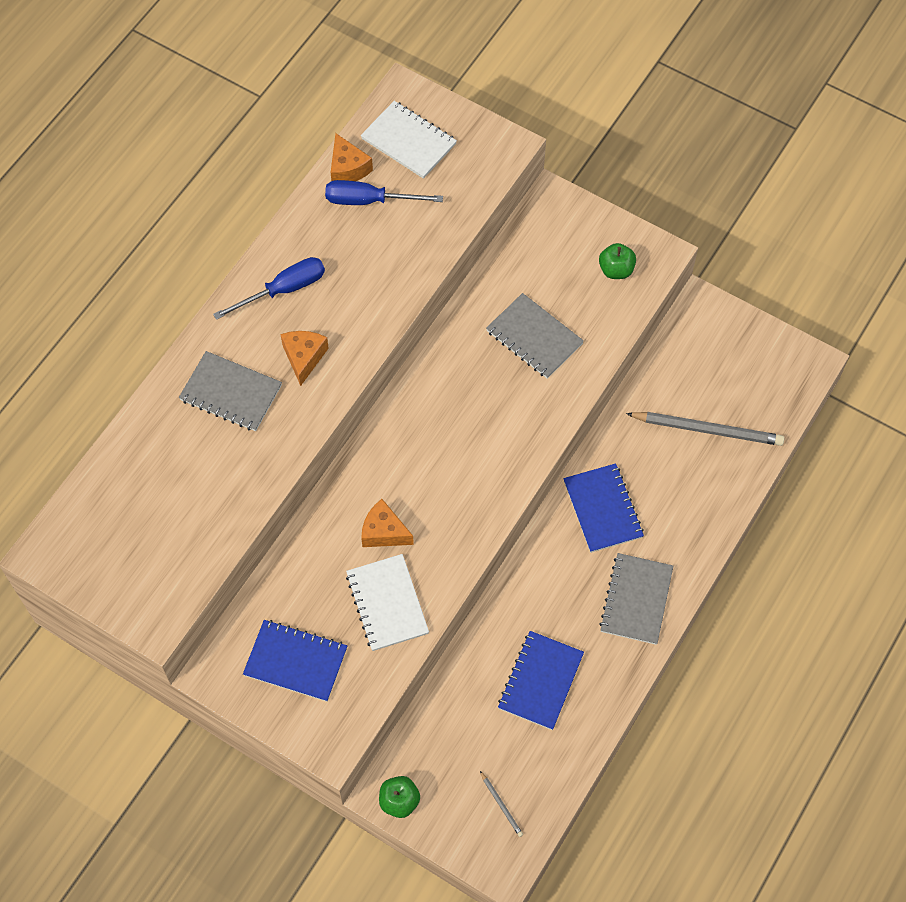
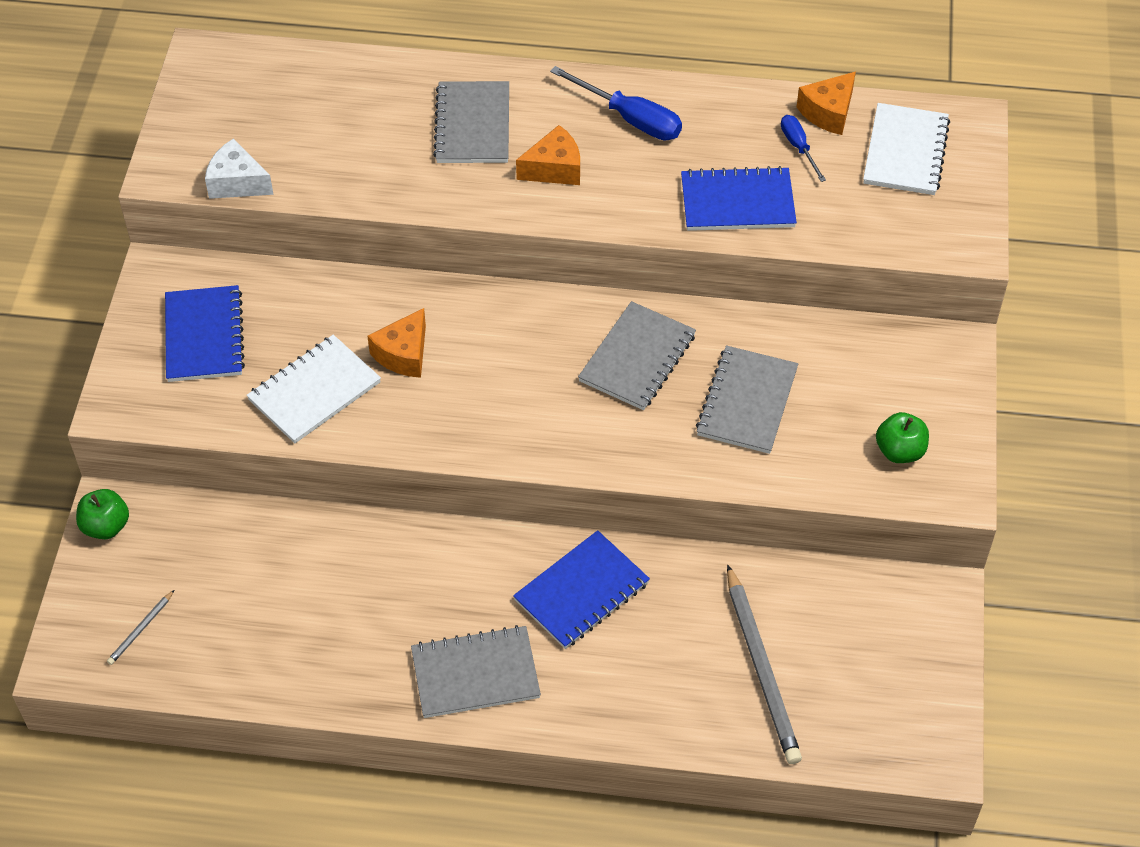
camera: 65 degrees right, 10 degrees down
blue screwdriver [325,180,443,205] -> blue screwdriver [781,115,826,182], size x0.59
orange cheese [361,499,414,547] -> orange cheese turned 150 degrees counterclockwise [367,308,426,378]
blue notebook [498,631,584,730] -> blue notebook moved to [681,166,797,231]
none -> white cheese [205,138,274,199]
none -> grey notebook [578,301,696,410]

